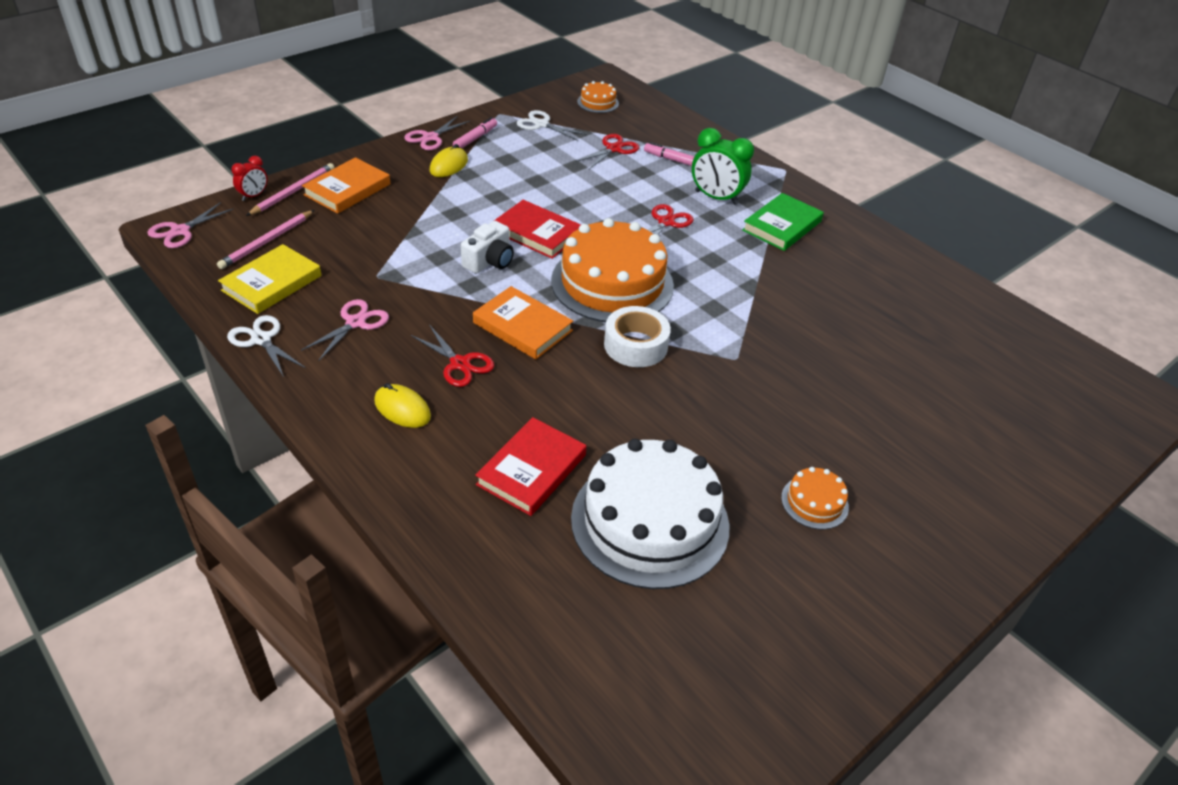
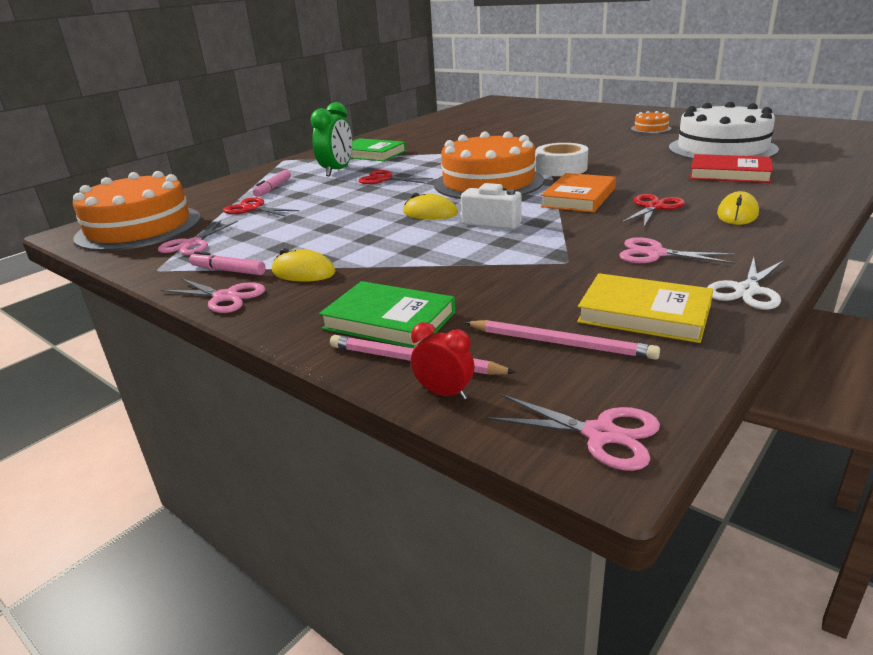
camera: 95 degrees left, 15 degrees down
orange book [302,157,390,214] -> green book [319,281,455,348]
red book [494,200,581,259] -> yellow mouse [403,193,458,219]
white scissors [517,110,587,141] -> pink scissors [158,221,238,255]
orange cake [577,81,619,113] -> orange cake [73,171,201,251], size x2.29

